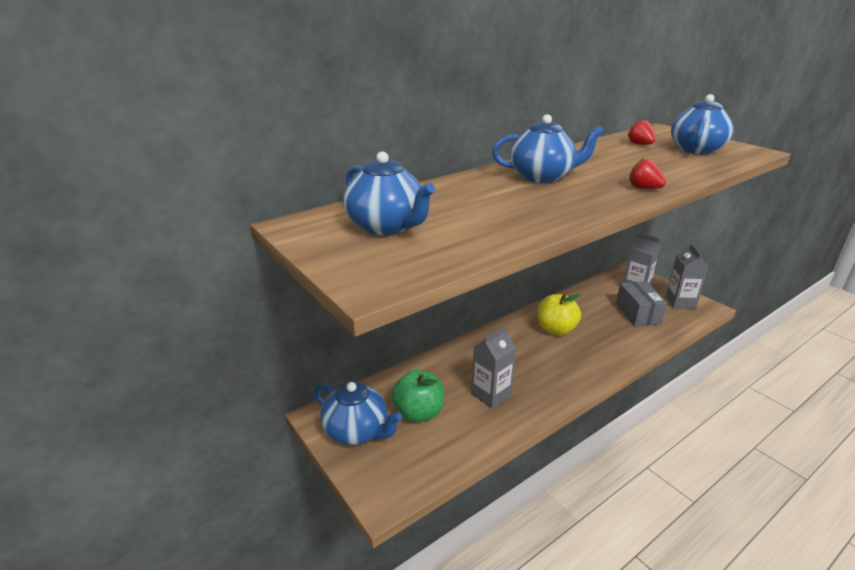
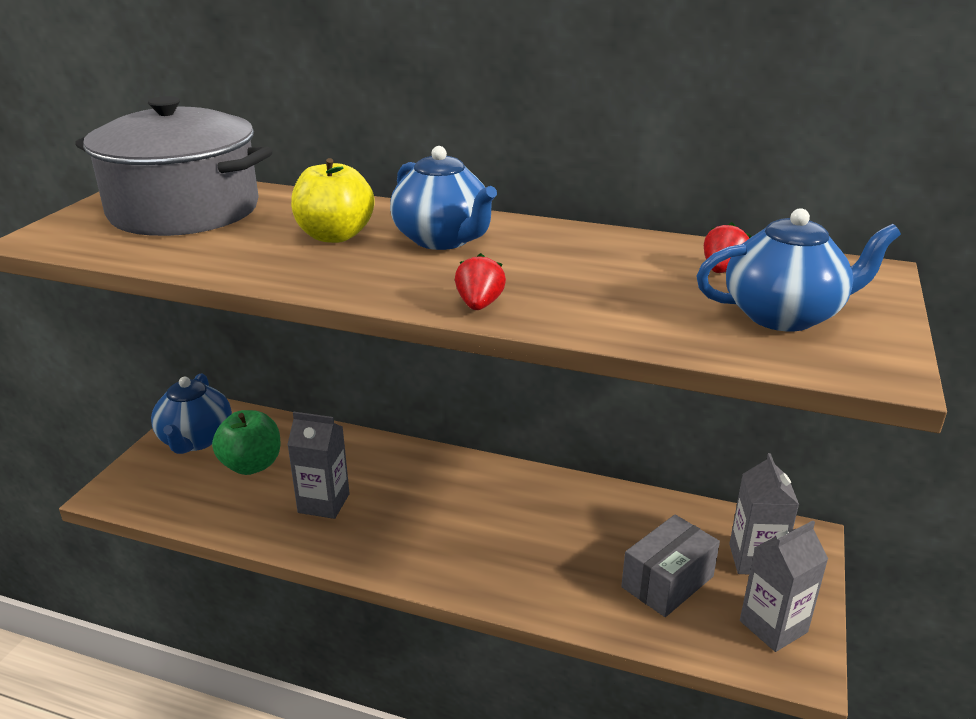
camera: 55 degrees right, 0 degrees up
blue teapot [344,151,435,235] -> grey pot [75,96,272,236]
yellow apple [538,294,581,336] -> yellow apple moved to [291,158,375,243]

